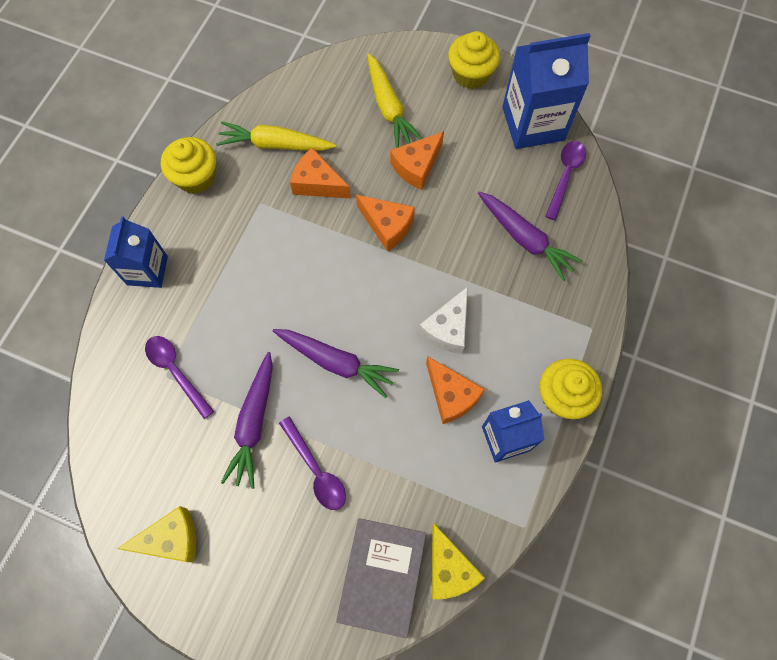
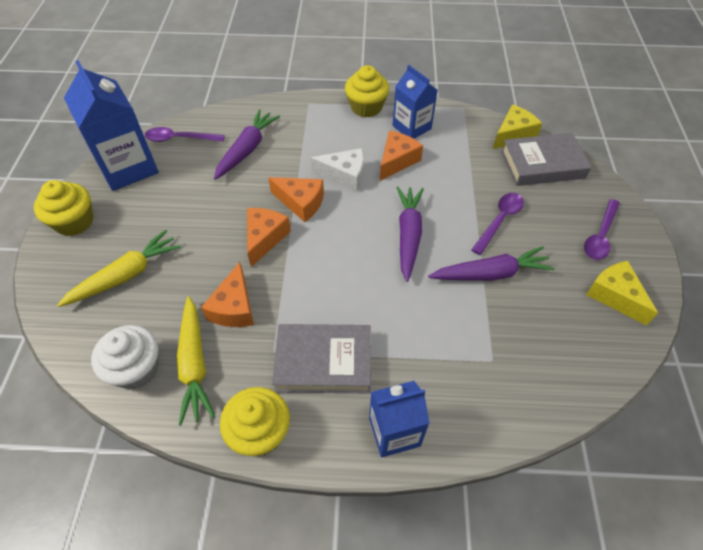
camera: 110 degrees left, 15 degrees down
purple spoon [145,336,214,419] -> purple spoon moved to [584,199,620,260]
orange cheese [390,131,444,190] -> orange cheese moved to [268,177,324,222]
none -> white cupcake [91,325,159,389]
none -> grey book [272,324,371,393]

